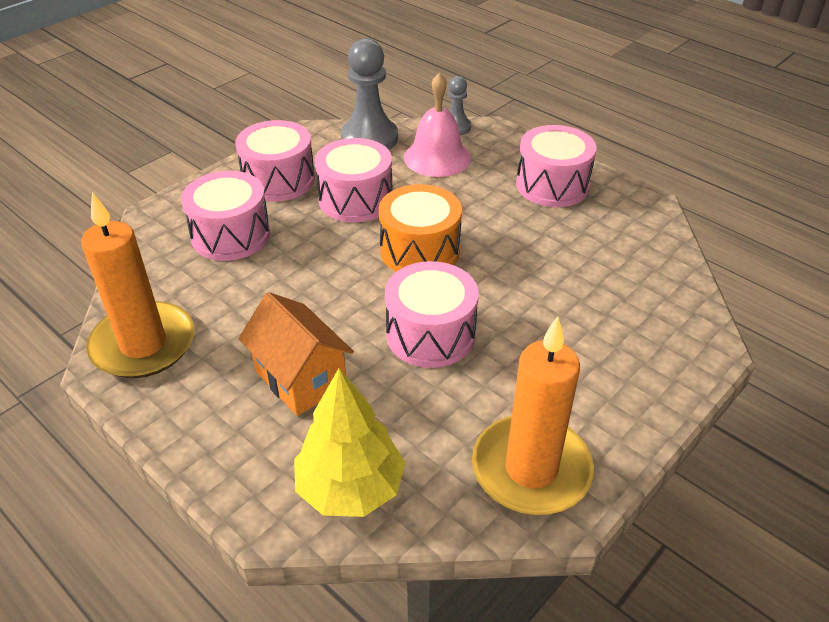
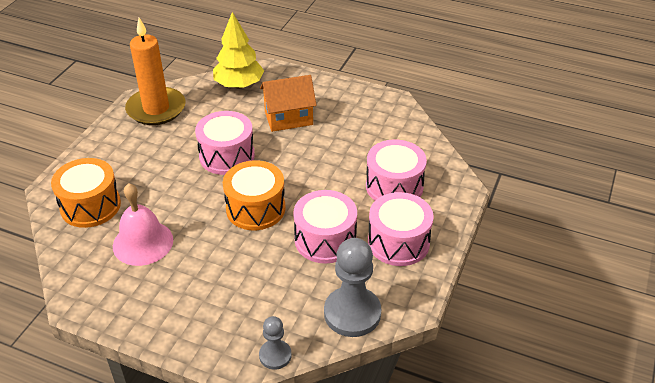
camera: 160 degrees right, 0 degrees up
orange candle [81,192,195,378] -> none
orange house [239,292,354,416] -> orange house turned 45 degrees counterclockwise [260,75,317,132]
pink bell [404,72,471,177] -> pink bell moved to [113,183,173,266]
pink drum [516,125,597,207] -> none
none -> orange drum [51,158,121,228]

